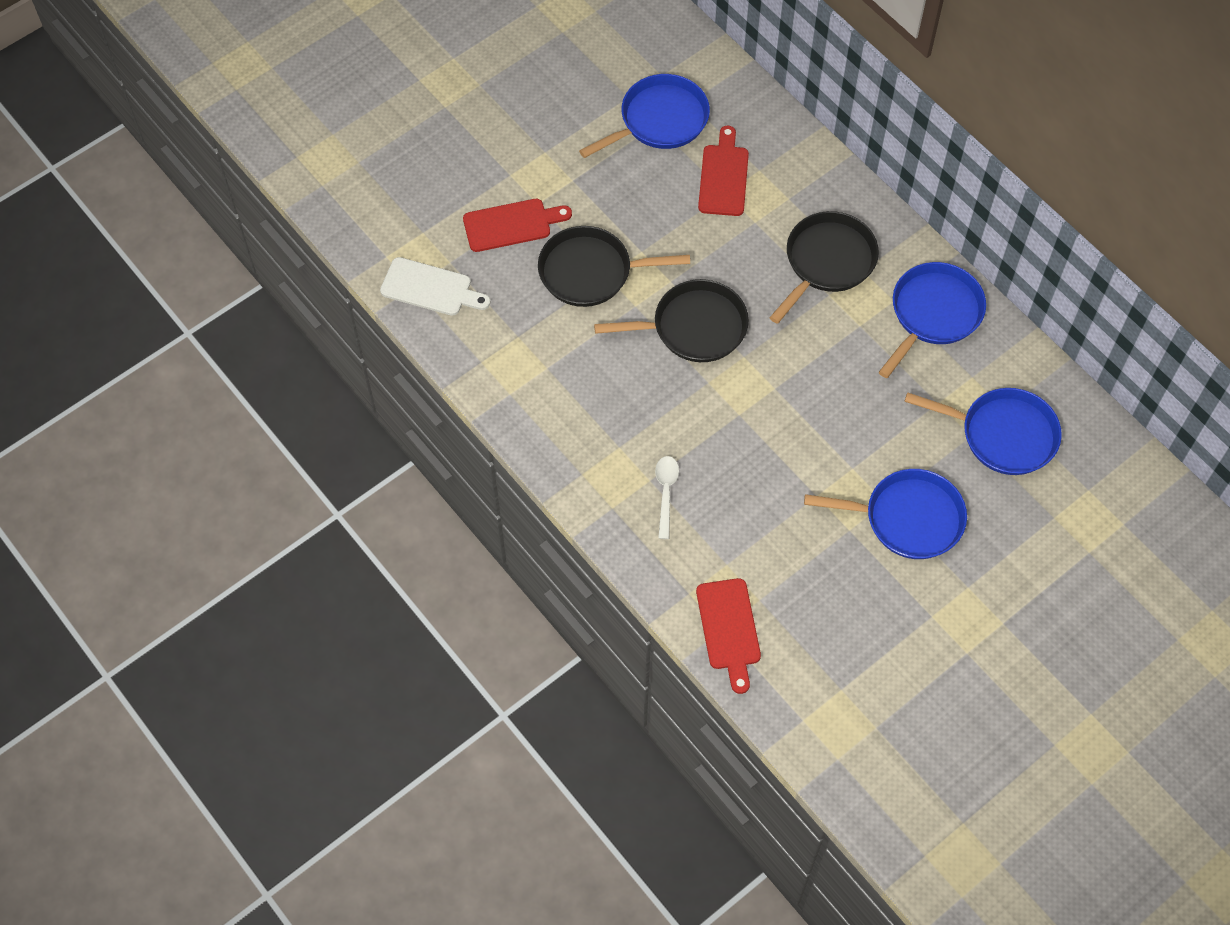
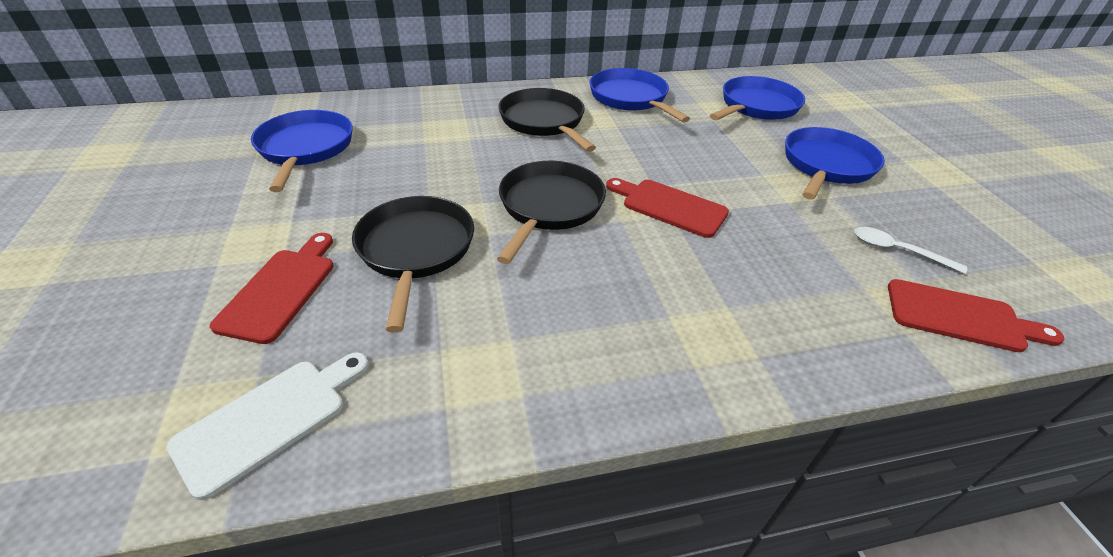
camera: 65 degrees left, 20 degrees down
black pan [538,226,690,307] -> black pan turned 150 degrees clockwise [352,196,474,333]
white spoon [655,456,679,539] -> white spoon moved to [854,227,967,274]
red cutting board [698,126,749,216] -> red cutting board moved to [606,178,729,238]

